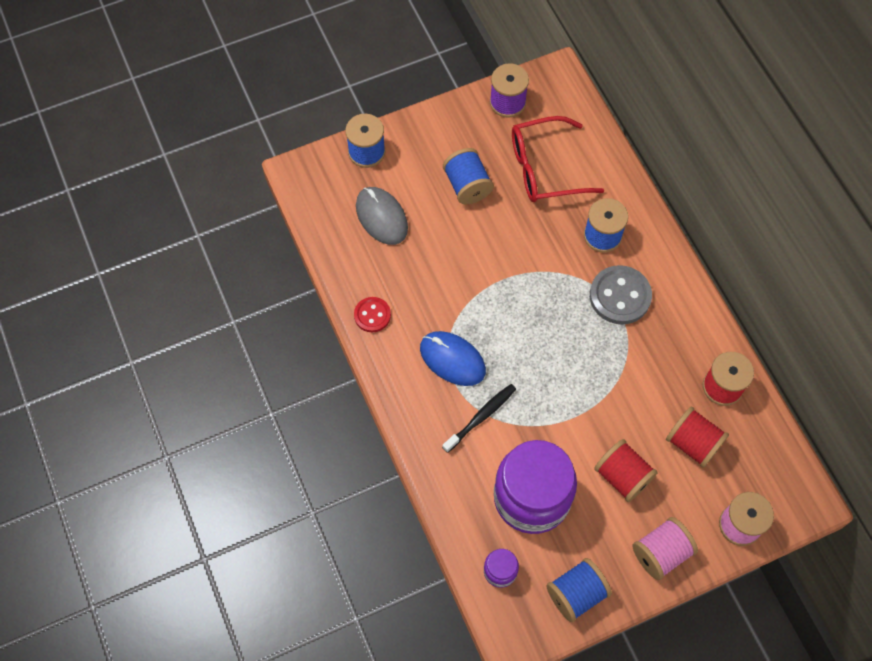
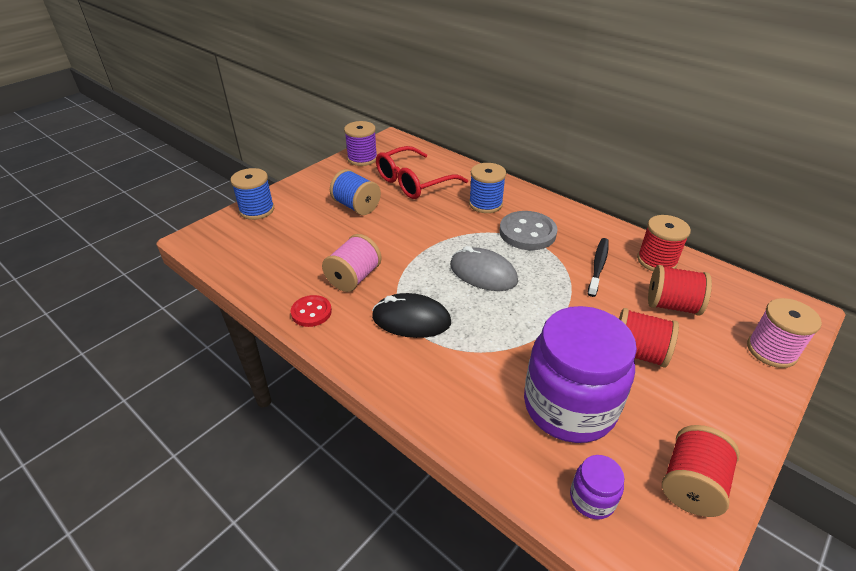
camera: 25 degrees left, 25 degrees down
grey mouse [356,187,408,245] -> grey mouse moved to [450,246,518,291]
blue mouse [420,331,486,386] -> black mouse [372,293,451,338]
black toothbrush [442,384,516,453] -> black toothbrush moved to [588,238,609,297]
blue spool [546,558,612,622] -> red spool [662,425,740,517]
pink spool [632,517,698,580] -> pink spool moved to [322,234,382,292]

